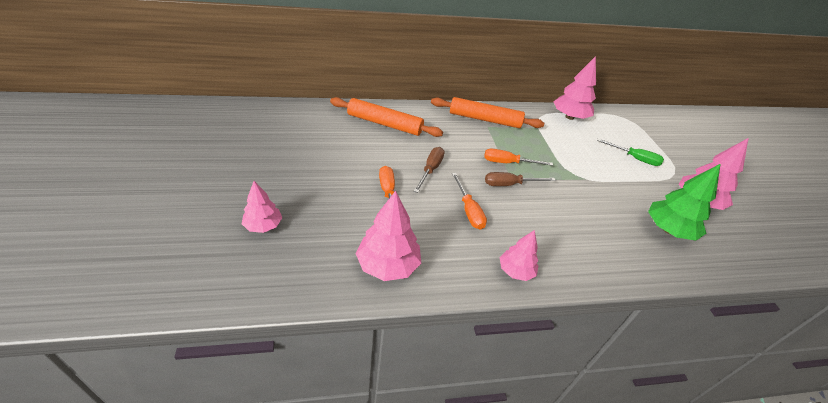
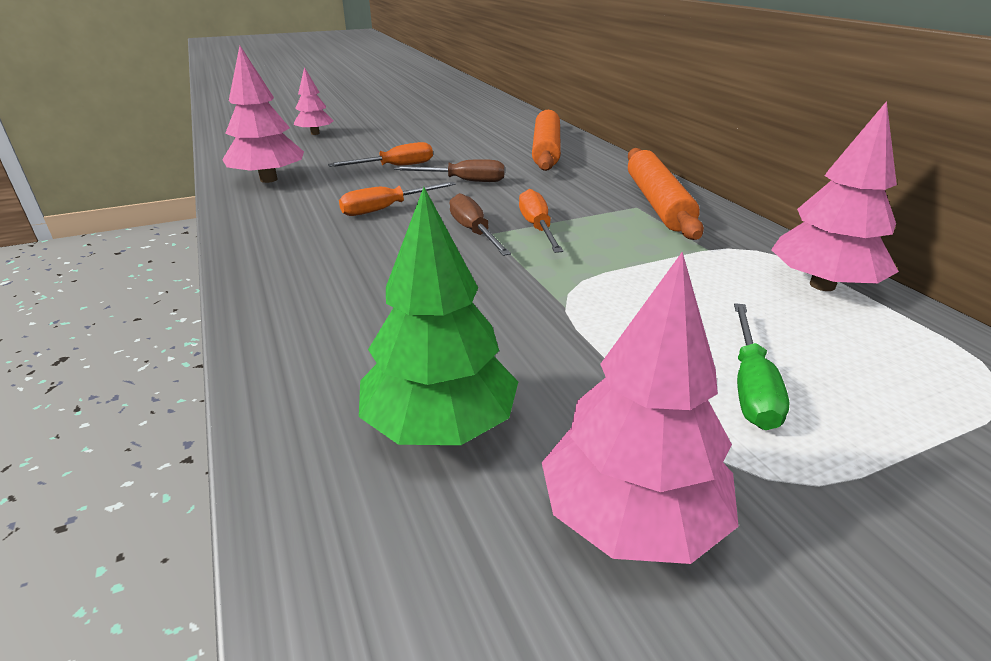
camera: 80 degrees right, 10 degrees down
pink tree [500,230,538,281] -> none

